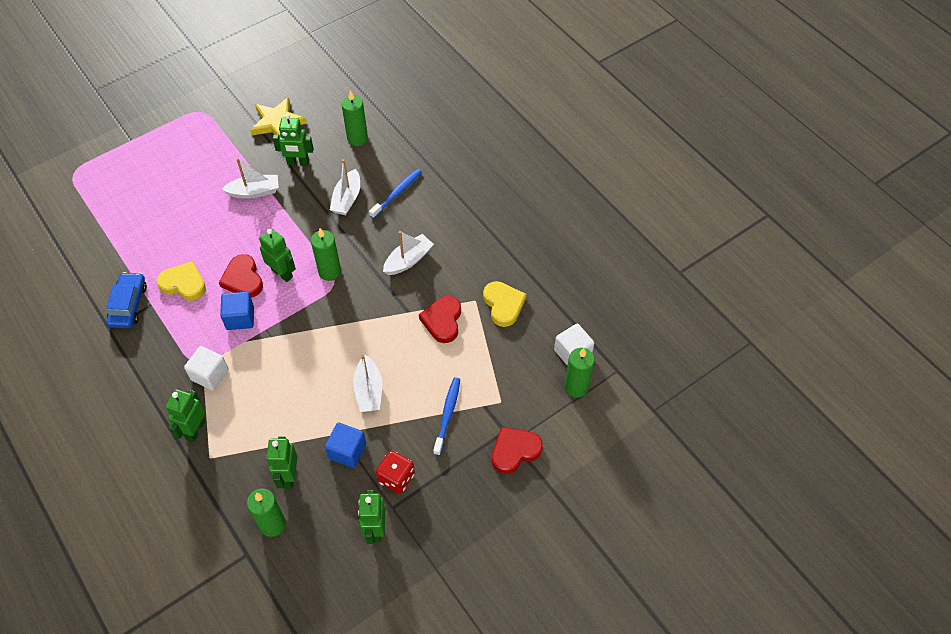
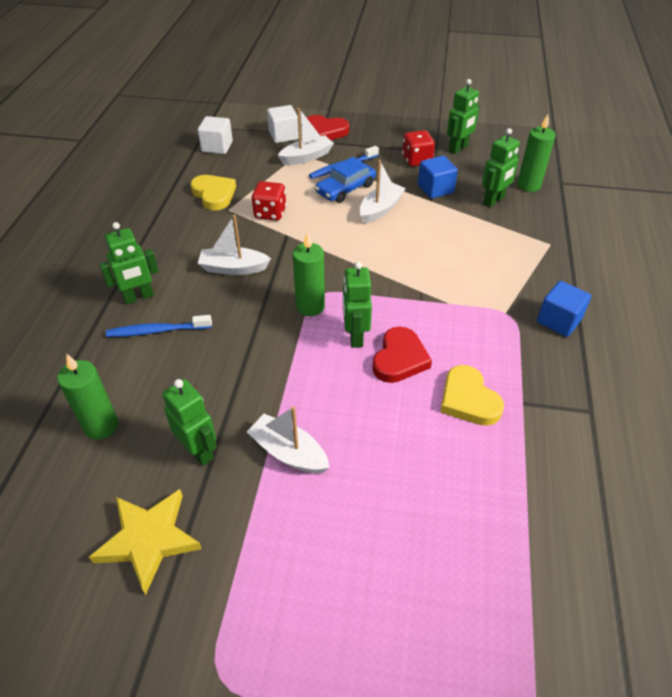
camera: 135 degrees left, 10 degrees down
blue car [106,272,147,328] -> blue car moved to [315,157,376,203]
green robot [165,389,205,442] -> green robot moved to [99,222,159,304]
white cube [184,346,229,391] -> white cube moved to [267,105,299,143]
blue cube [220,292,254,330] -> blue cube moved to [537,281,591,337]
white boat [330,159,360,215] -> white boat moved to [278,108,334,165]
red heart [419,296,461,343] -> red dice [251,181,287,221]
yellow heart [483,281,526,327] -> yellow heart turned 120 degrees clockwise [190,175,236,210]
green candle [564,348,595,398] -> none

